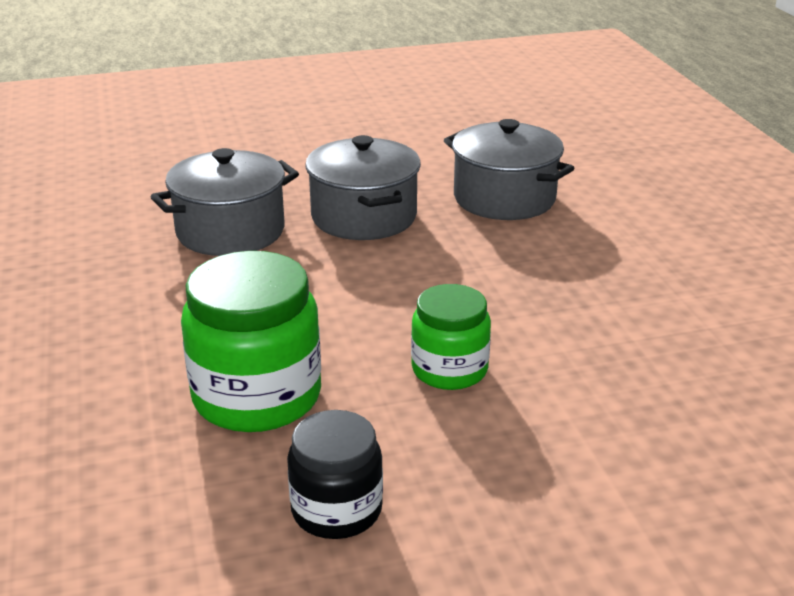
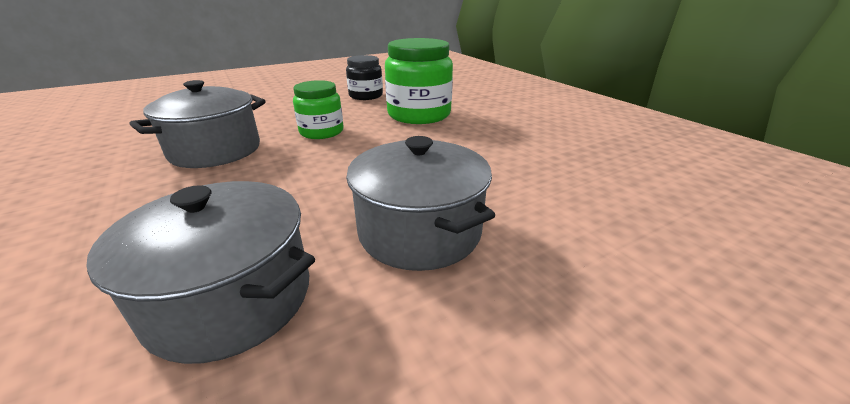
camera: 165 degrees right, 0 degrees up
grey pot [151,148,299,256] -> grey pot moved to [129,80,266,168]

